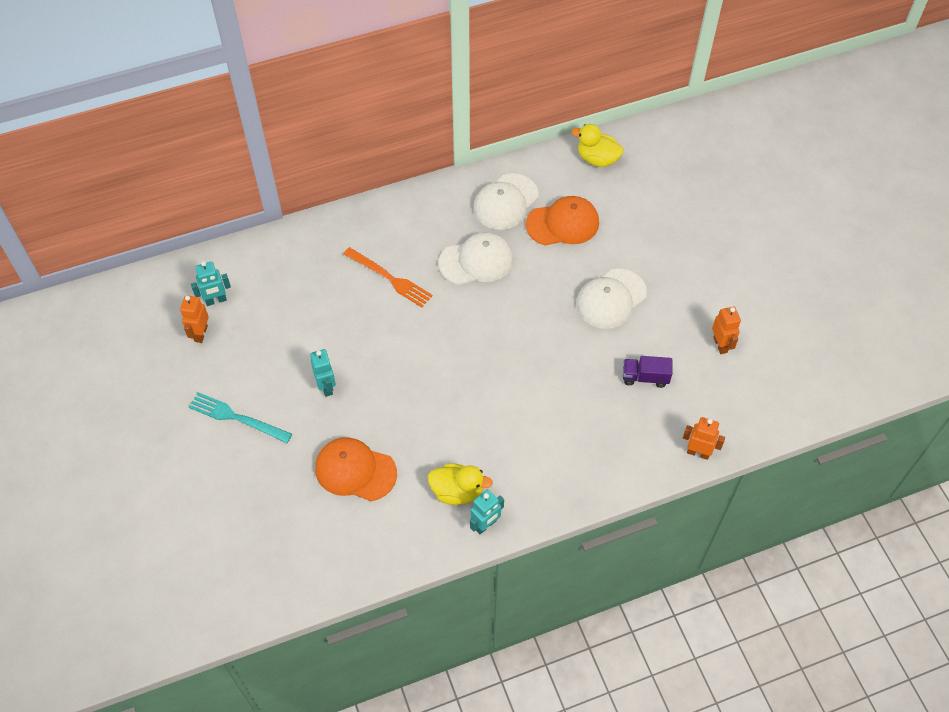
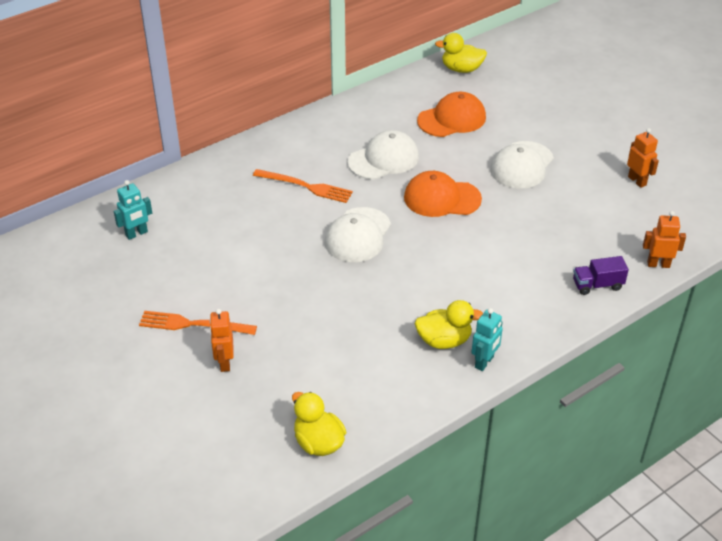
camera: 15 degrees left, 15 degrees down
orange robot [180,295,209,343] -> orange robot moved to [210,309,234,372]
turquoise fork [189,392,292,443] -> orange fork [139,311,257,335]
turquoise robot [310,349,336,397] -> none
orange cap [315,437,397,501] -> orange cap moved to [404,171,482,217]
white cap [473,174,538,230] -> white cap moved to [325,207,391,262]
purple truck [623,356,672,388] -> purple truck moved to [573,256,629,295]
none -> yellow duck [292,392,346,456]

